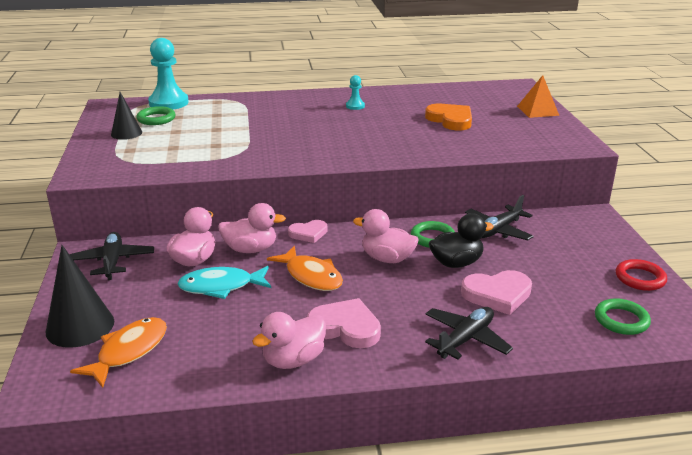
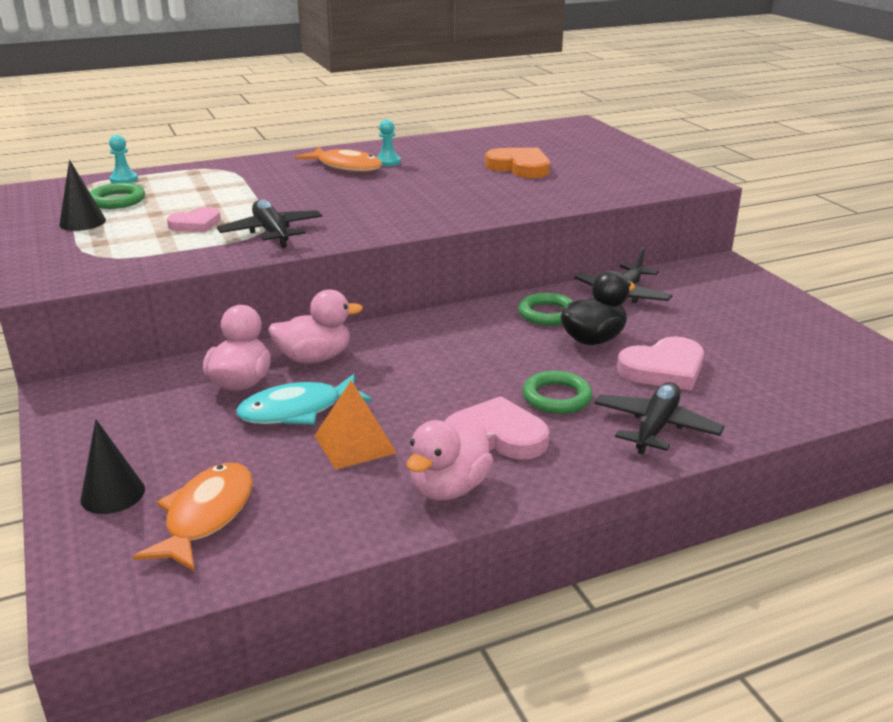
camera: 15 degrees left, 0 degrees up
black cone [45,245,114,348] -> black cone [80,419,145,514], size x0.62
black plane [70,232,154,280] -> black plane moved to [217,200,322,248]
turquoise pawn [148,38,189,110] -> turquoise pawn [109,135,138,183], size x0.48
orange fish [267,246,343,291] -> orange fish moved to [295,147,382,172]
pink heart [288,220,327,243] -> pink heart moved to [167,207,221,232]
pink duck [353,209,419,263] -> none
orange pyramid [517,75,559,118] -> orange pyramid moved to [314,380,397,470]
green ring [595,298,651,335] -> green ring moved to [522,371,592,414]
red ring [616,259,667,291] -> none

